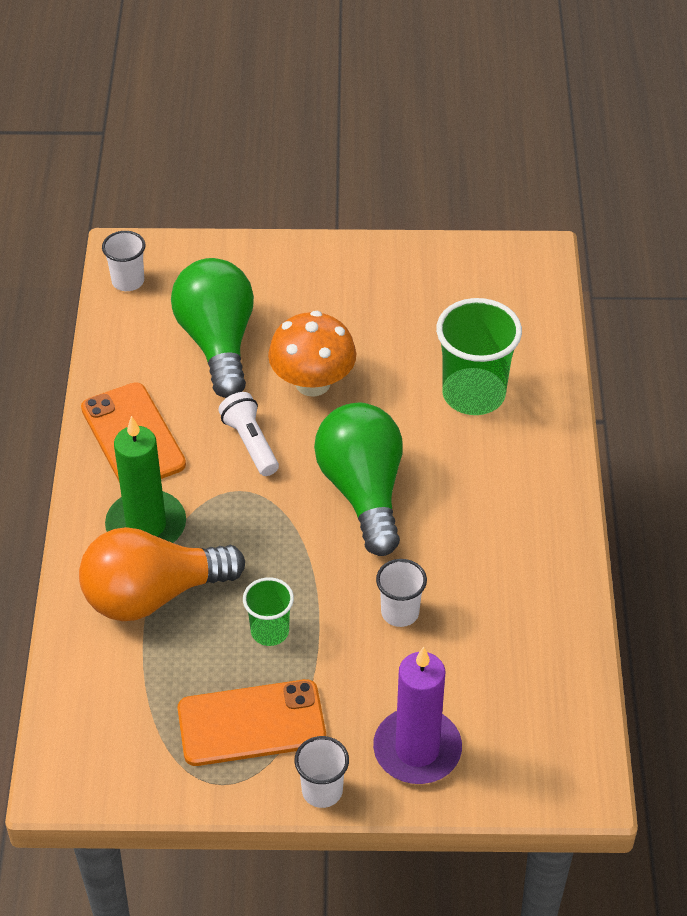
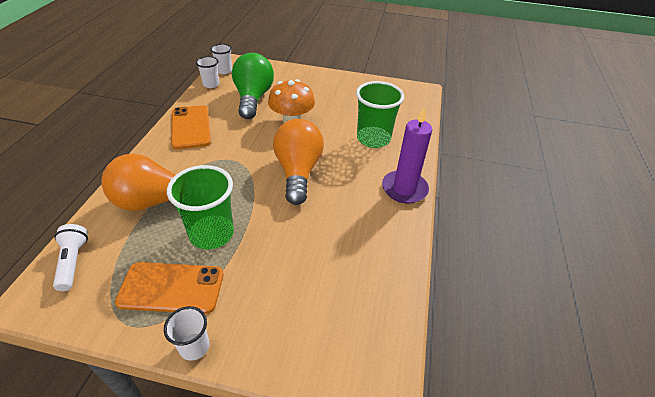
camera: 10 degrees right, 5 degrees down
green candle [105,416,186,543] -> none
white flashlight [218,392,279,476] -> white flashlight moved to [53,224,88,291]
green cup [243,577,294,646] -> green cup [167,165,234,249], size x1.83
green light bulb [314,403,403,556] -> orange light bulb [273,119,324,205]
purple candle [373,647,462,784] -> purple candle moved to [382,107,432,204]
white cup [376,559,427,627] -> white cup moved to [196,56,219,88]

